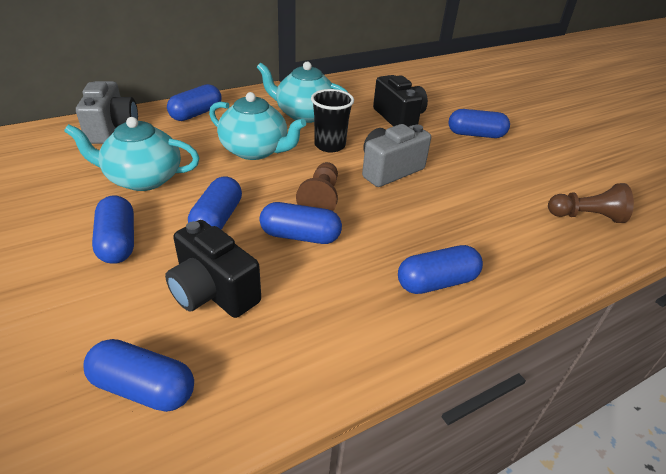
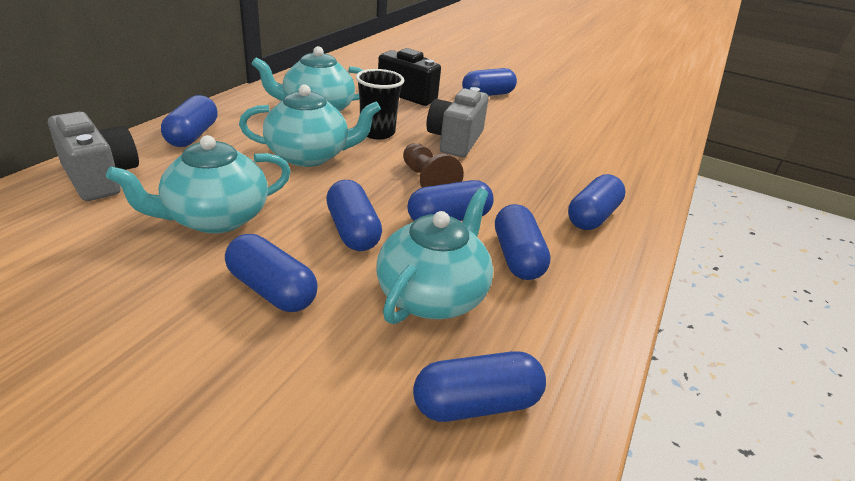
camera: 35 degrees left, 5 degrees down
black camera [165,220,261,318] -> turquoise teapot [376,188,493,324]
brown pawn [548,183,634,223] -> none
none -> blue capsule [495,204,551,280]

